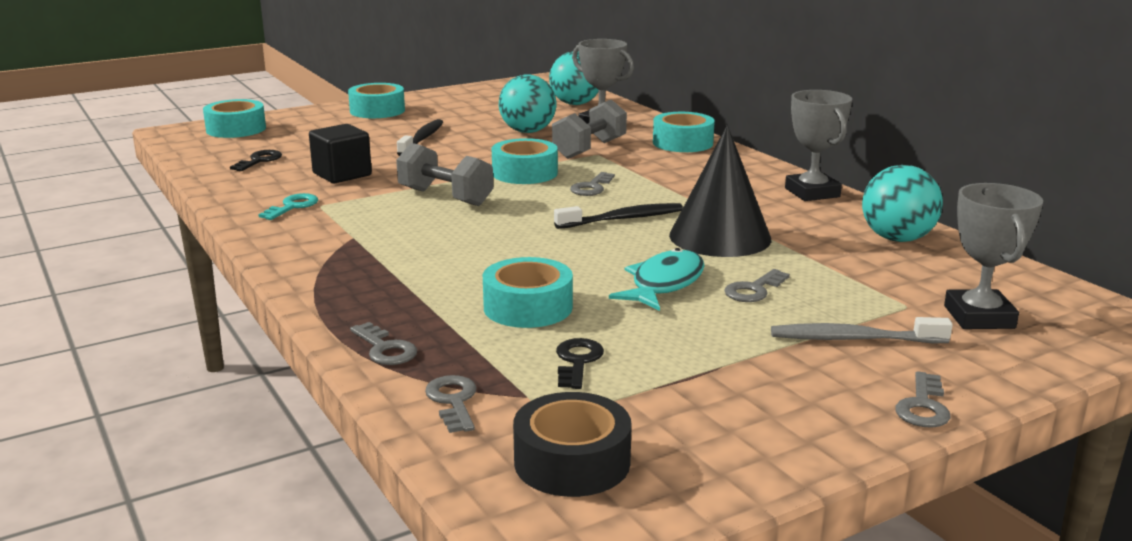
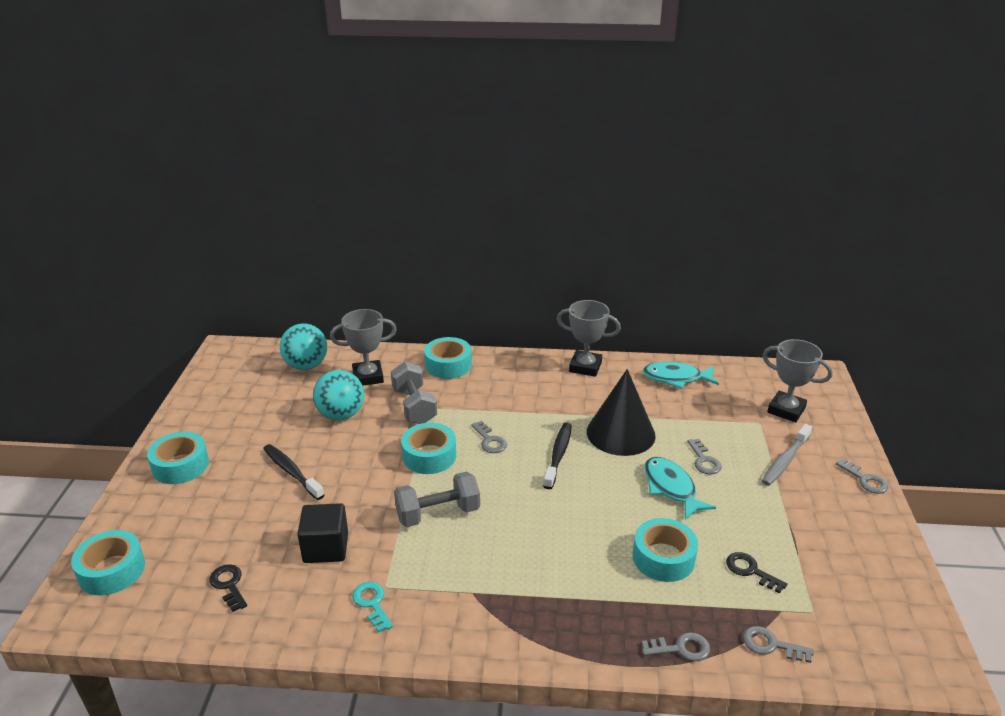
camera: 55 degrees left, 10 degrees up
black tape [513,392,632,497] -> none
turquoise ball [862,165,943,242] -> turquoise fish [642,362,719,389]

